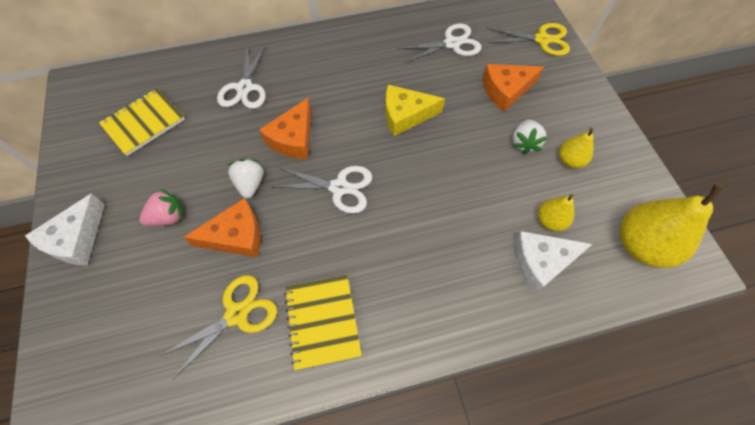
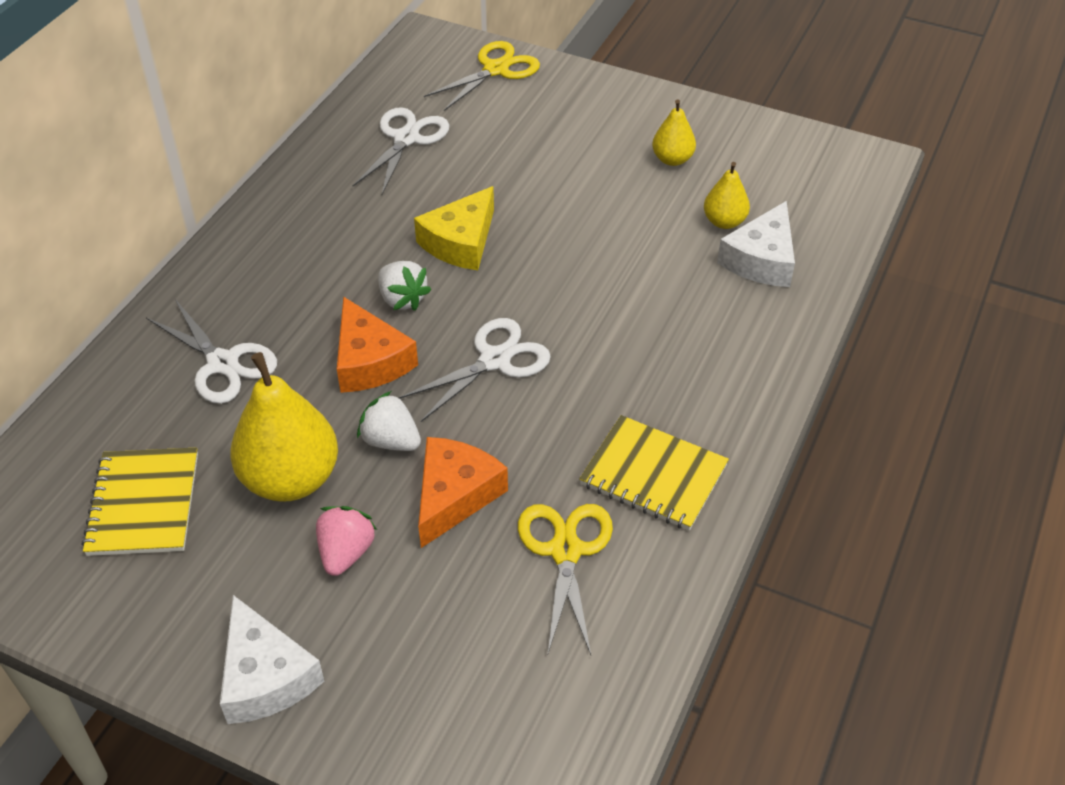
camera: 50 degrees left, 15 degrees down
orange cheese [482,64,544,112] -> none
white strawberry [512,120,548,155] -> white strawberry moved to [378,261,431,311]
yellow pear [620,183,725,268] -> yellow pear moved to [230,352,338,502]

